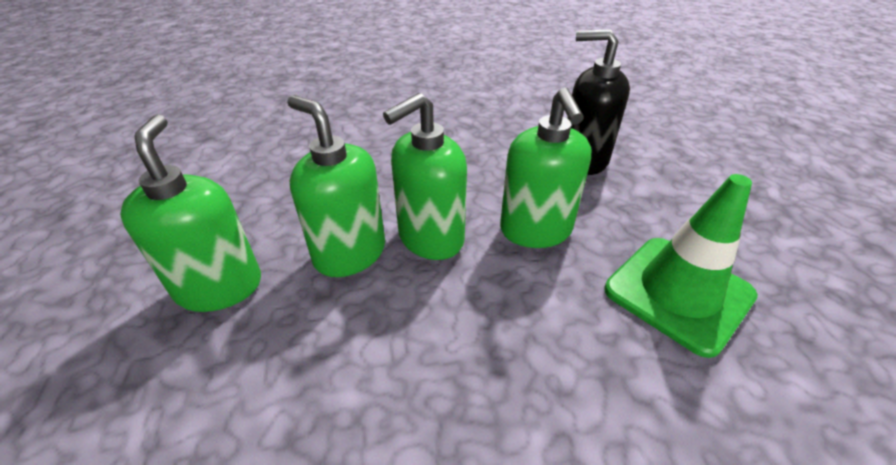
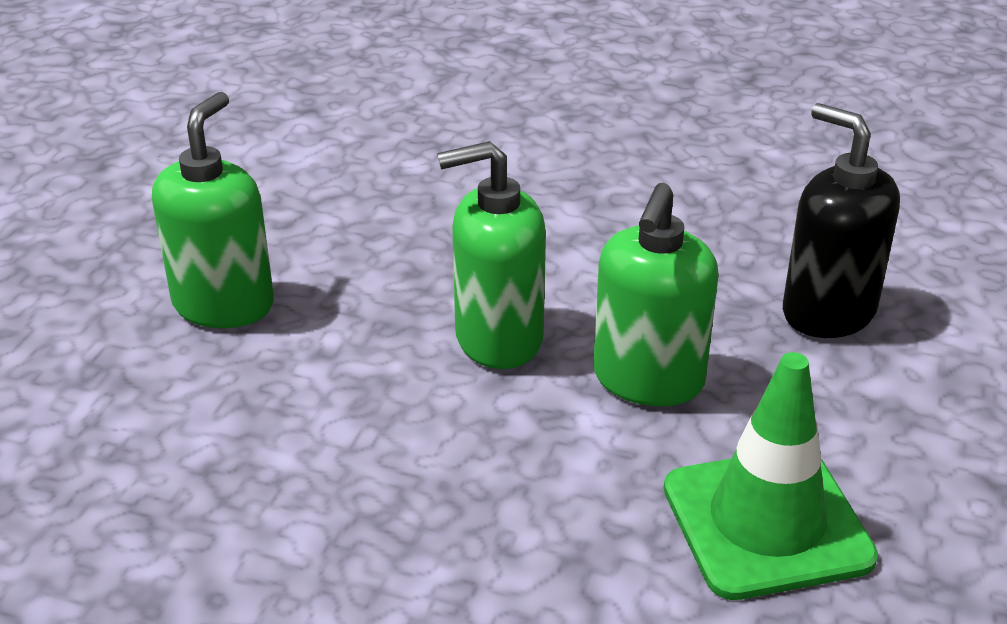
camera: 30 degrees right, 5 degrees down
green soap dispenser [287,96,385,277] -> none

